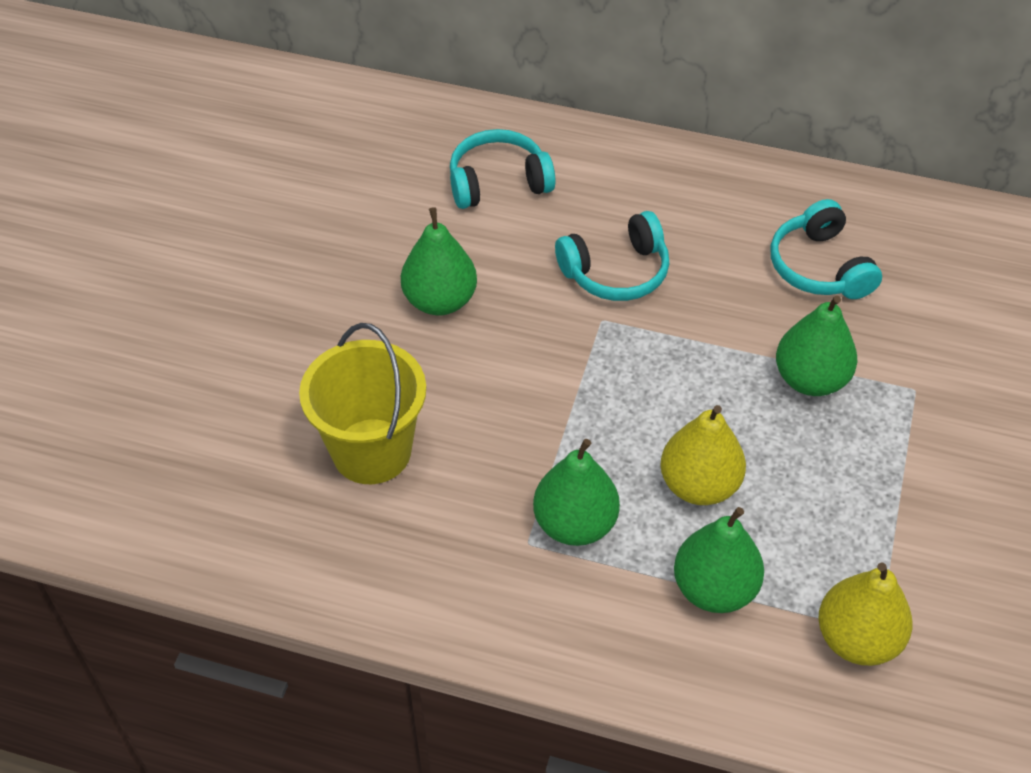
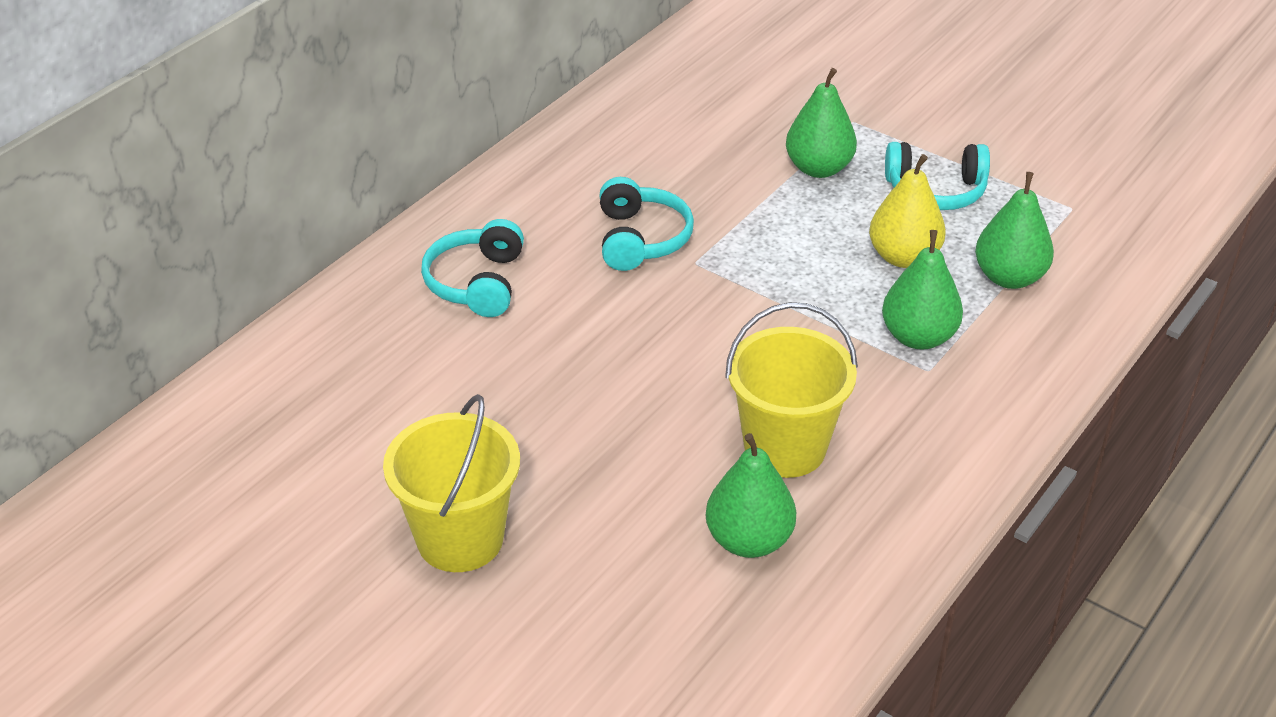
camera: 70 degrees left, 10 degrees down
green pear [401,207,477,315] -> green pear moved to [706,433,796,558]
turquoise headphones [771,199,882,299] -> turquoise headphones moved to [885,142,990,210]
yellow pear [818,563,912,666] -> none
none -> yellow bucket [383,394,520,572]

